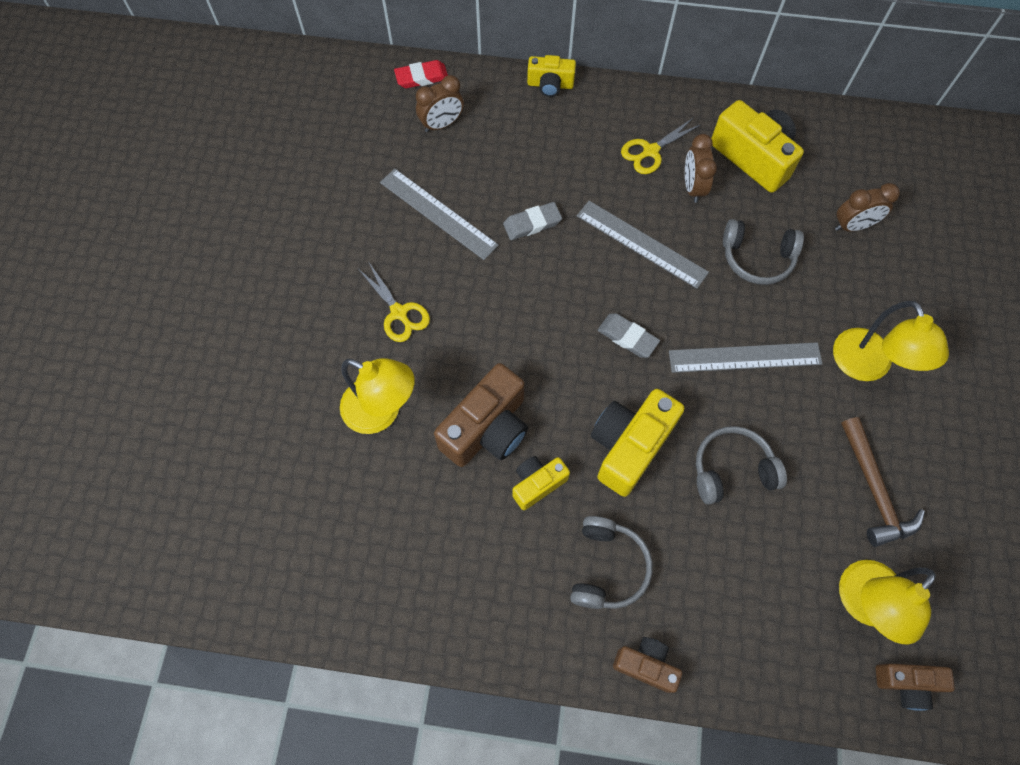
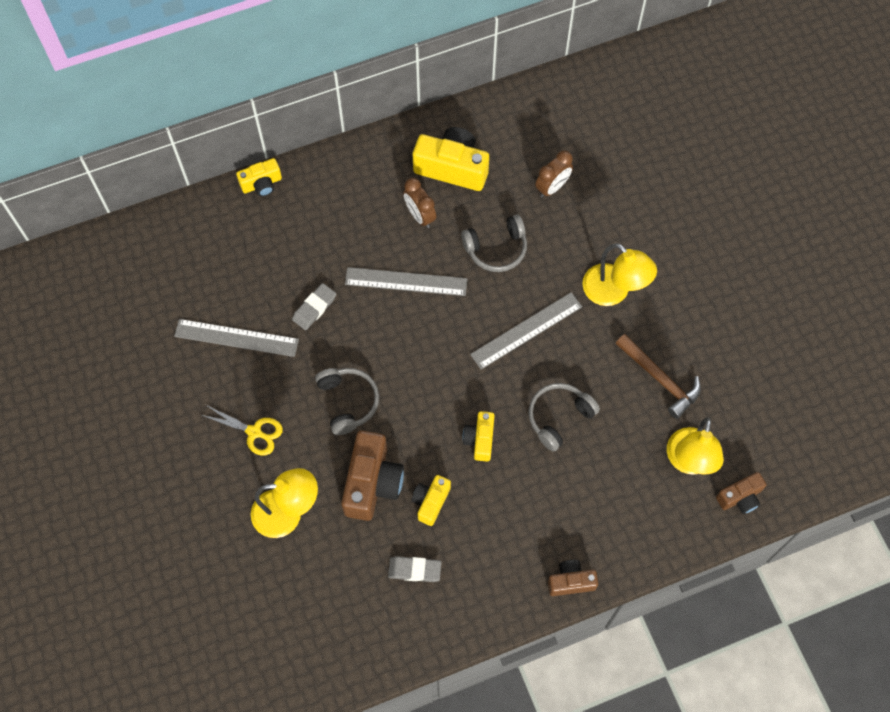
camera: 30 degrees left, 0 degrees up
red eraser [394,60,448,88] -> none
brown clock [416,75,464,132] -> none
grey headphones [570,516,653,609] -> grey headphones moved to [315,368,379,435]
yellow camera [591,389,684,497] -> yellow camera [462,411,495,462], size x0.57
grey eraser [598,313,660,358] -> grey eraser moved to [388,556,441,582]
yellow scissors [621,117,702,174] -> none

